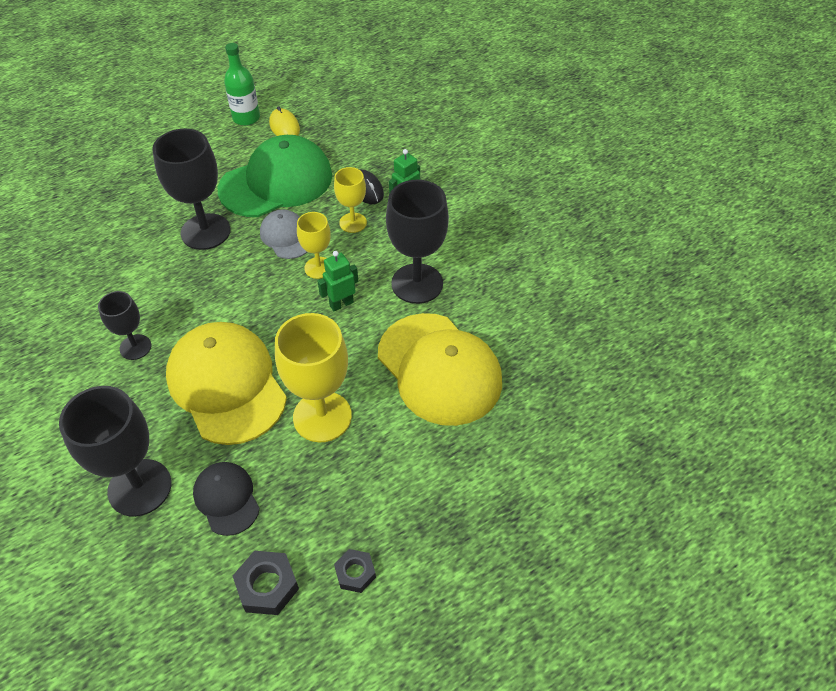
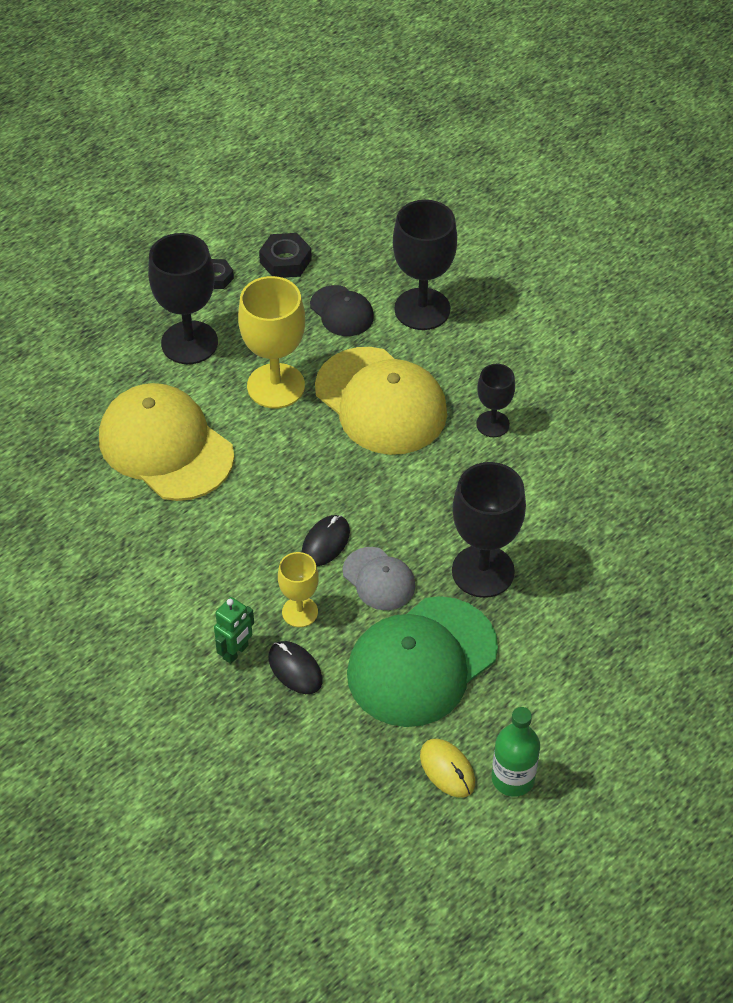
camera: 170 degrees right, 0 degrees up
yellow goblet [297,212,331,279] -> black mouse [302,515,350,566]
green robot [318,251,358,311] -> none
black goblet [386,180,449,304] -> black goblet moved to [148,233,218,364]

